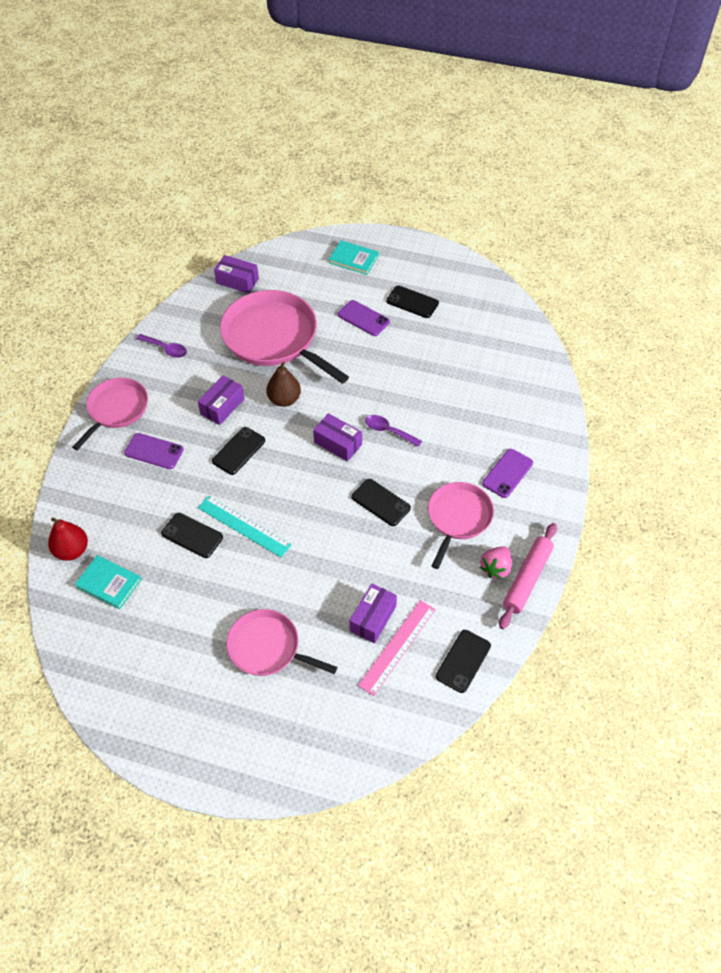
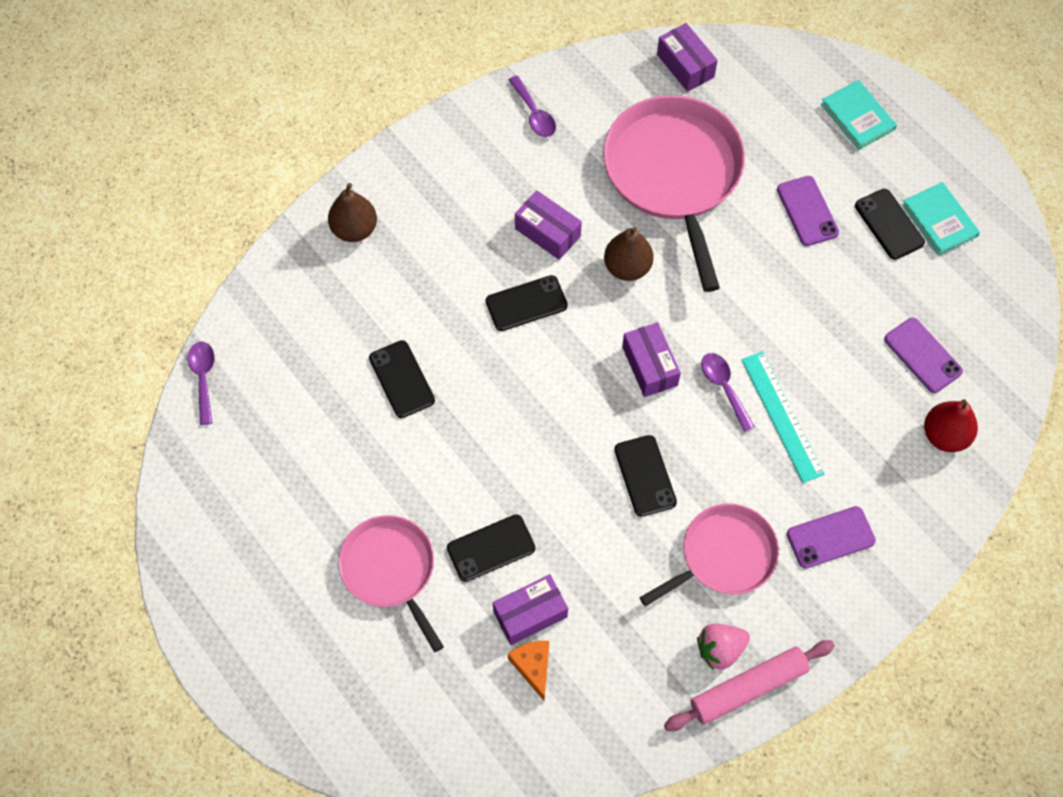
camera: 35 degrees right, 10 degrees up
red pear [48,518,88,561] -> red pear moved to [924,399,978,452]
pink pan [72,378,148,450] -> none
turquoise book [75,555,142,609] -> turquoise book moved to [902,182,980,256]
purple phone [124,433,184,469] -> purple phone moved to [884,318,963,393]
purple box [198,375,244,425] -> purple box turned 60 degrees clockwise [515,190,582,260]
turquoise ruler [198,496,292,557] -> turquoise ruler moved to [741,351,825,483]
pink ruler [358,600,436,696] -> orange cheese [508,641,549,701]
black phone [436,630,491,693] -> black phone moved to [447,514,535,582]
none -> purple spoon [188,342,215,425]
none -> brown pear [328,183,377,242]

